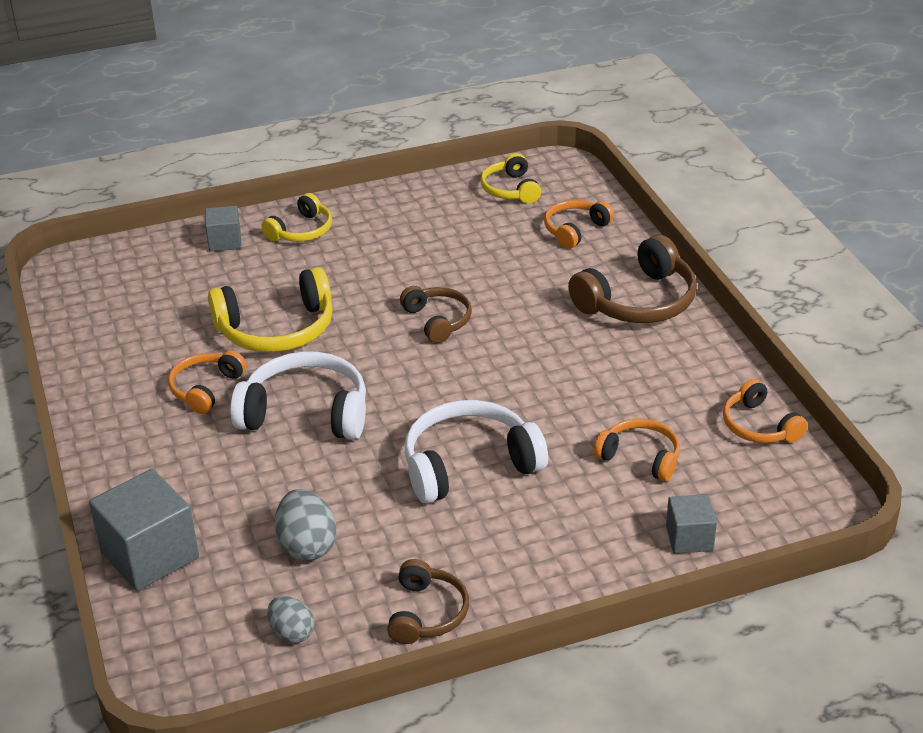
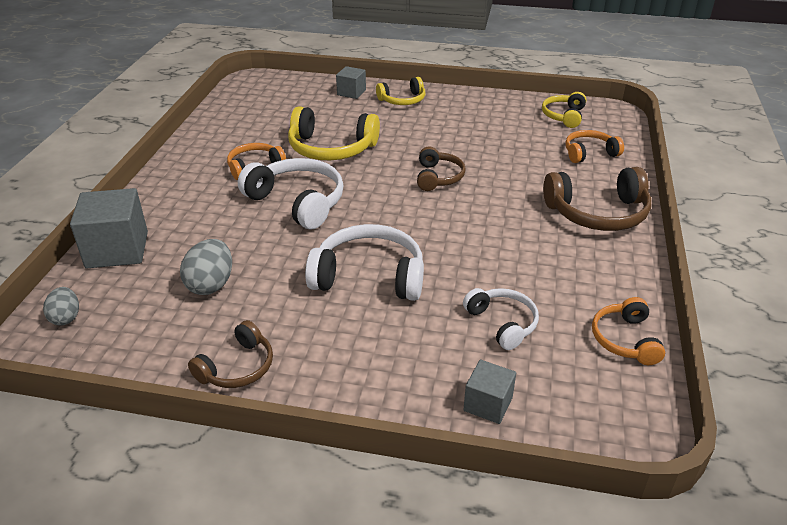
camera: 30 degrees right, 0 degrees up
grey egg [267,596,314,643] -> grey egg moved to [43,287,79,326]
orange headphones [594,418,680,481] -> white headphones [463,288,539,350]

